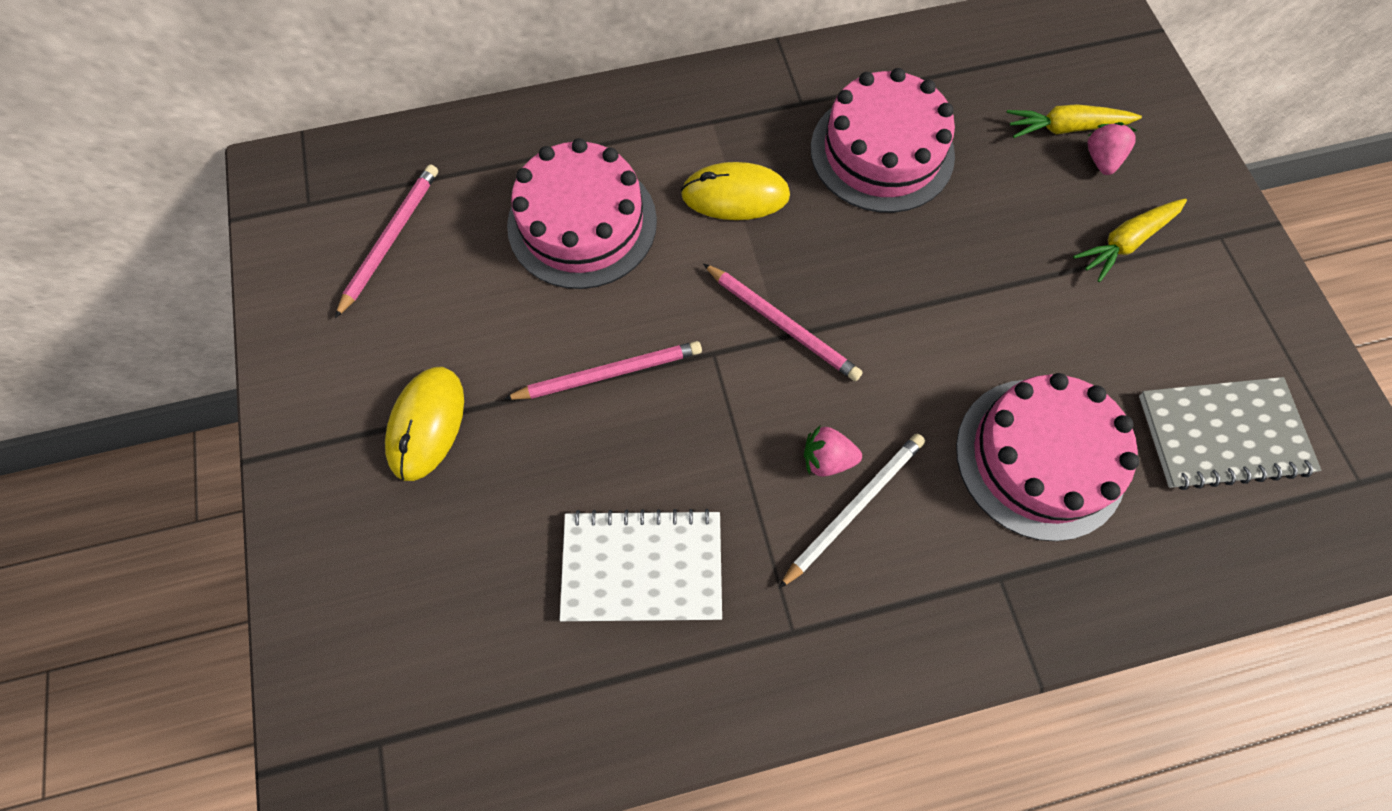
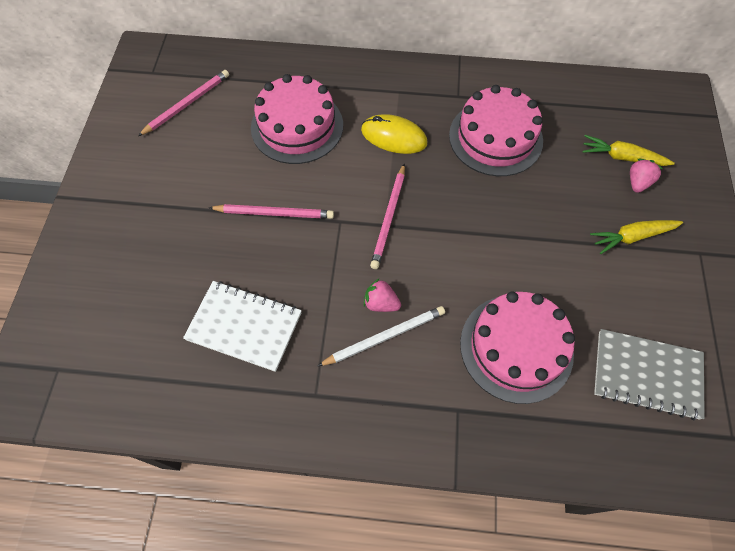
camera: 20 degrees right, 5 degrees down
yellow mouse [385,367,464,481] -> none
pink pencil [703,264,863,381] -> pink pencil turned 45 degrees clockwise [370,163,405,269]

